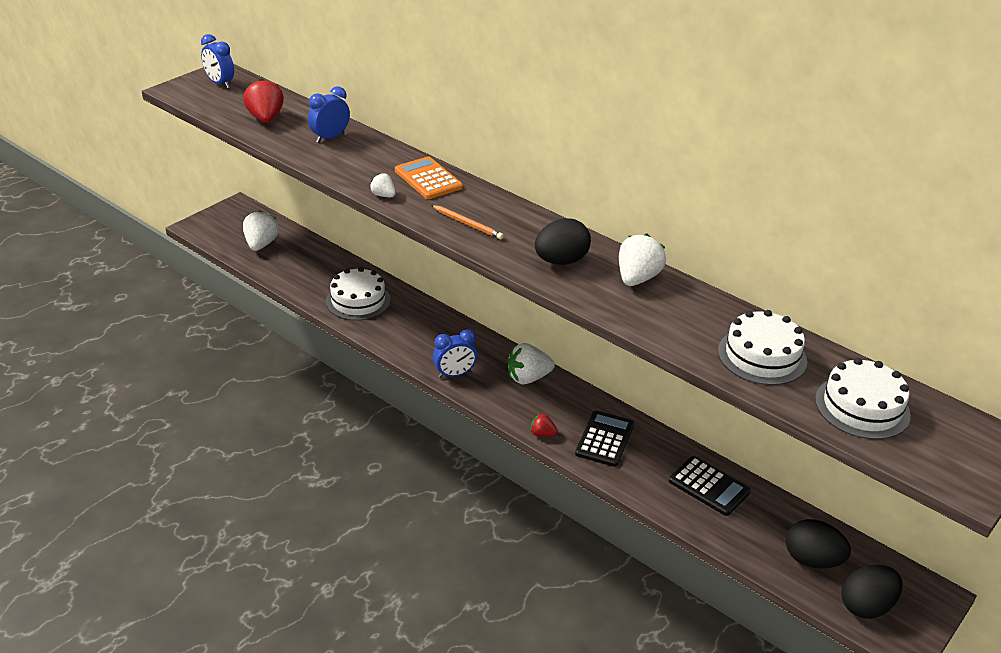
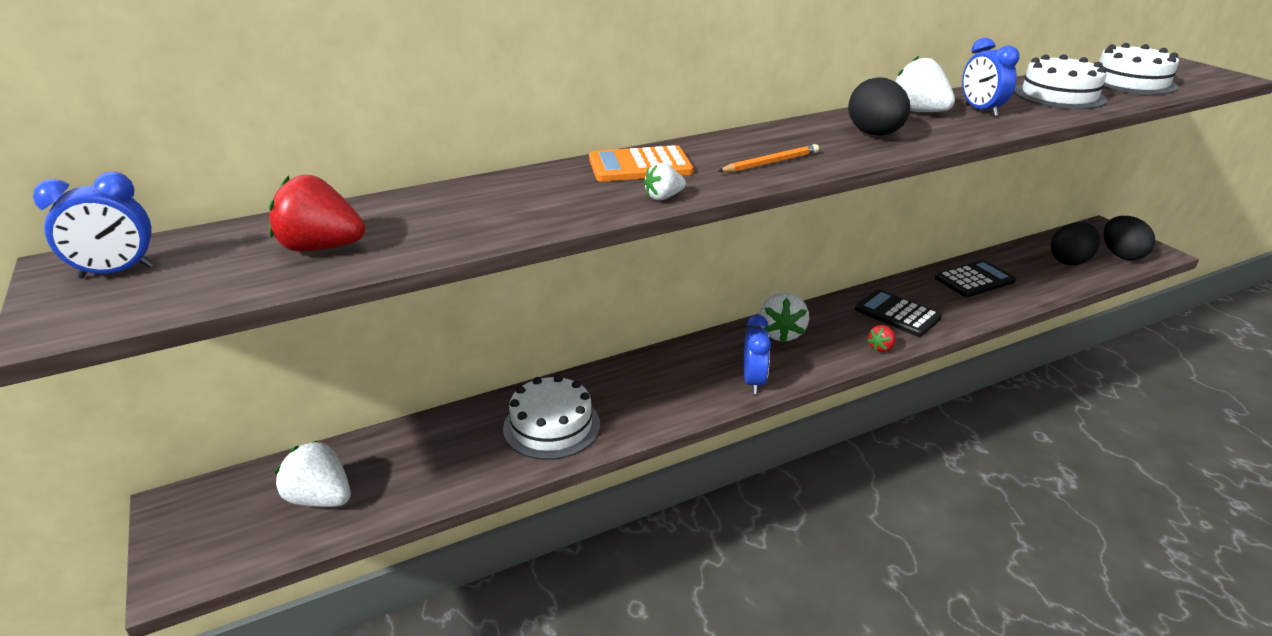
camera: 65 degrees left, 5 degrees down
blue clock [308,86,350,143] -> blue clock moved to [962,38,1019,117]

